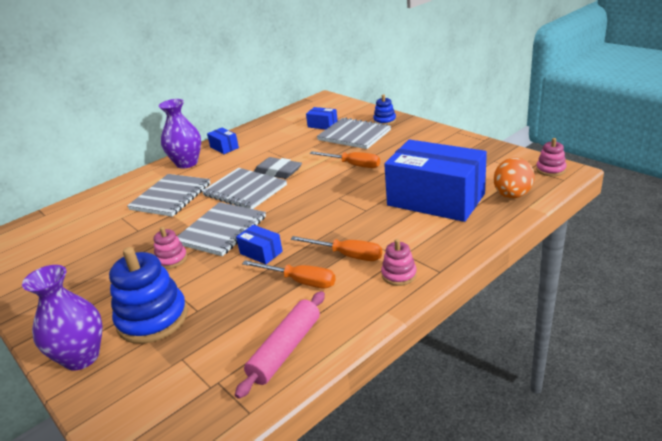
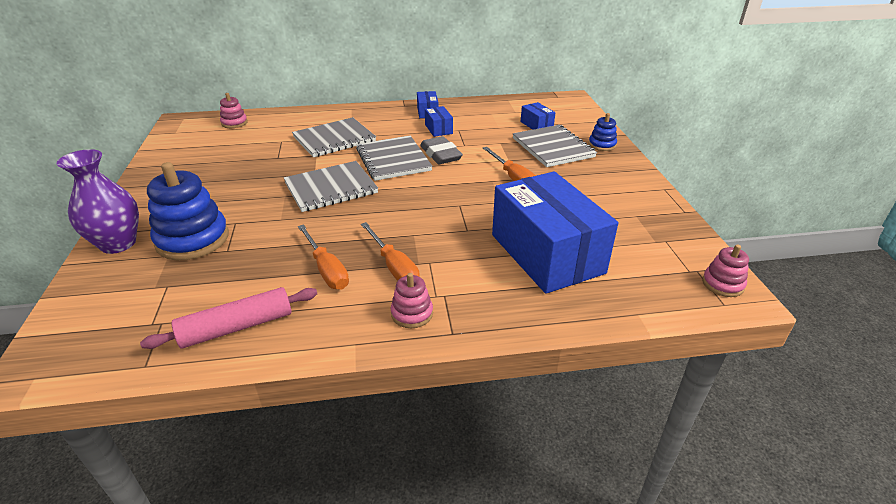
camera: 30 degrees right, 5 degrees up
pink stacking toy [154,227,187,269] -> pink stacking toy moved to [220,93,248,128]
purple vase [158,99,201,169] -> none
blue box [236,225,283,264] -> blue box moved to [425,106,453,137]
orange egg [494,157,535,199] -> none

